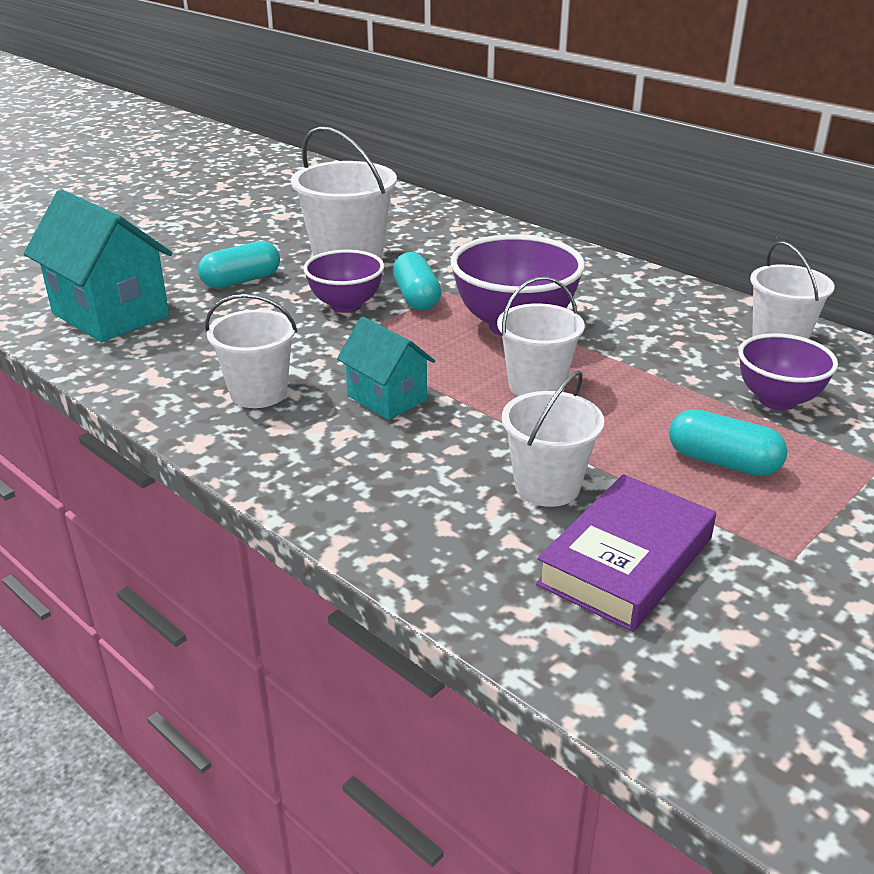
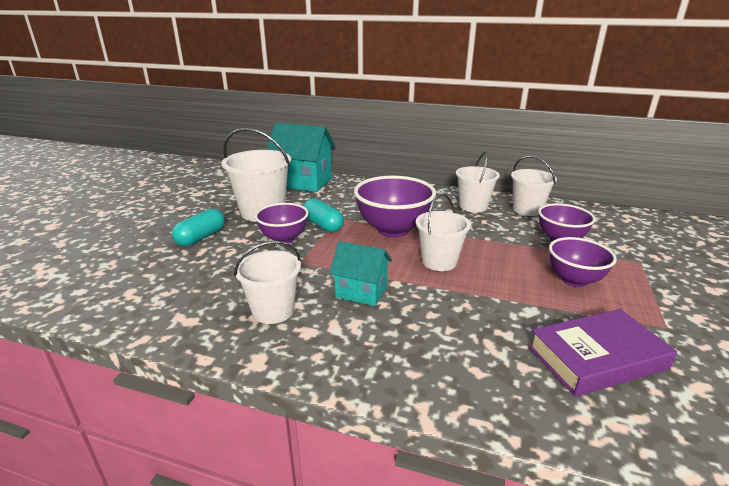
camera: 25 degrees left, 5 degrees down
turquoise house [24,190,173,343] -> turquoise house moved to [267,122,336,192]
white bucket [502,371,604,507] -> white bucket moved to [456,151,500,212]
purple book [536,474,716,632] -> purple book turned 60 degrees clockwise [528,309,677,397]
turquoise capsule [669,409,787,476] -> purple bowl [549,237,617,287]

